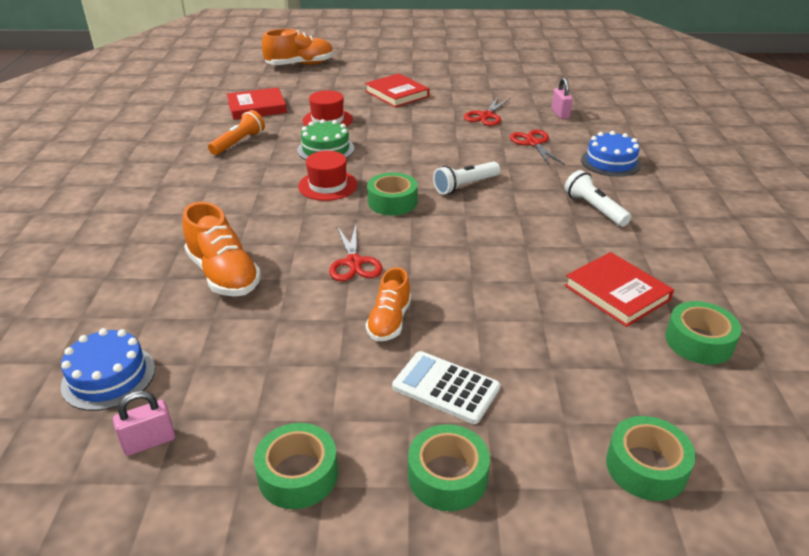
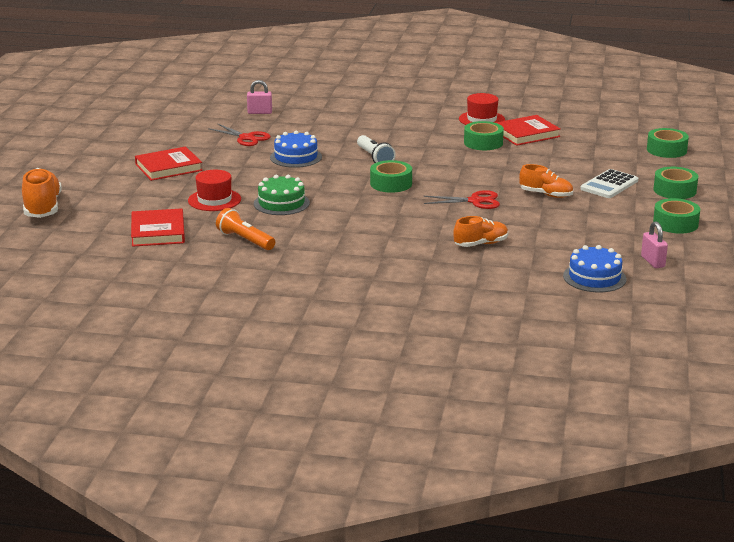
camera: 80 degrees left, 10 degrees down
orange shoe [182,202,261,297] -> orange shoe [453,216,508,247], size x0.64
red hat [298,151,358,201] -> red hat moved to [459,93,505,125]
red scissors [510,130,565,166] -> none
white flashlight [564,170,631,227] -> none
blue cake [581,131,641,177] -> blue cake moved to [270,131,322,168]
green tape [665,301,741,365] -> green tape moved to [464,121,504,150]

